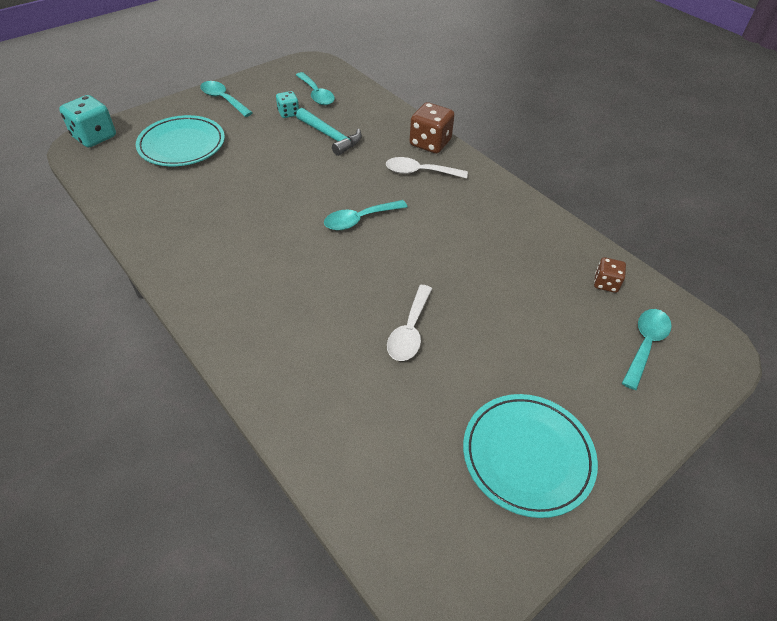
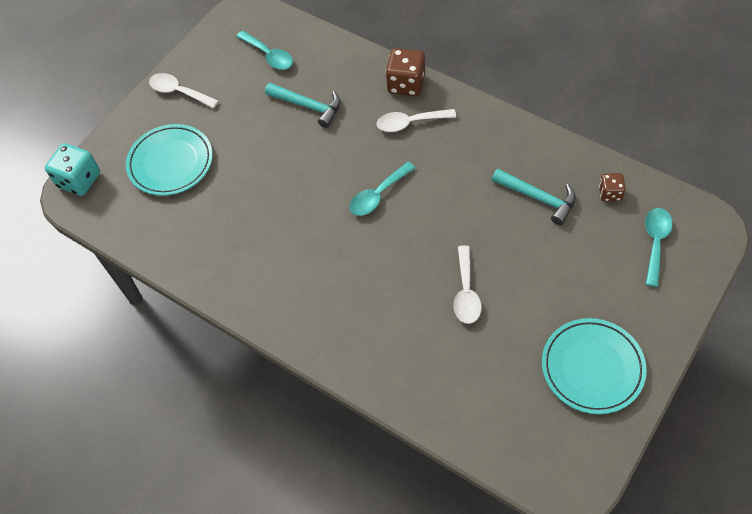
camera: 10 degrees left, 10 degrees up
turquoise spoon [200,81,253,117] -> white spoon [149,73,218,108]
turquoise dice [276,91,299,118] -> none
none -> turquoise hammer [492,169,576,225]

